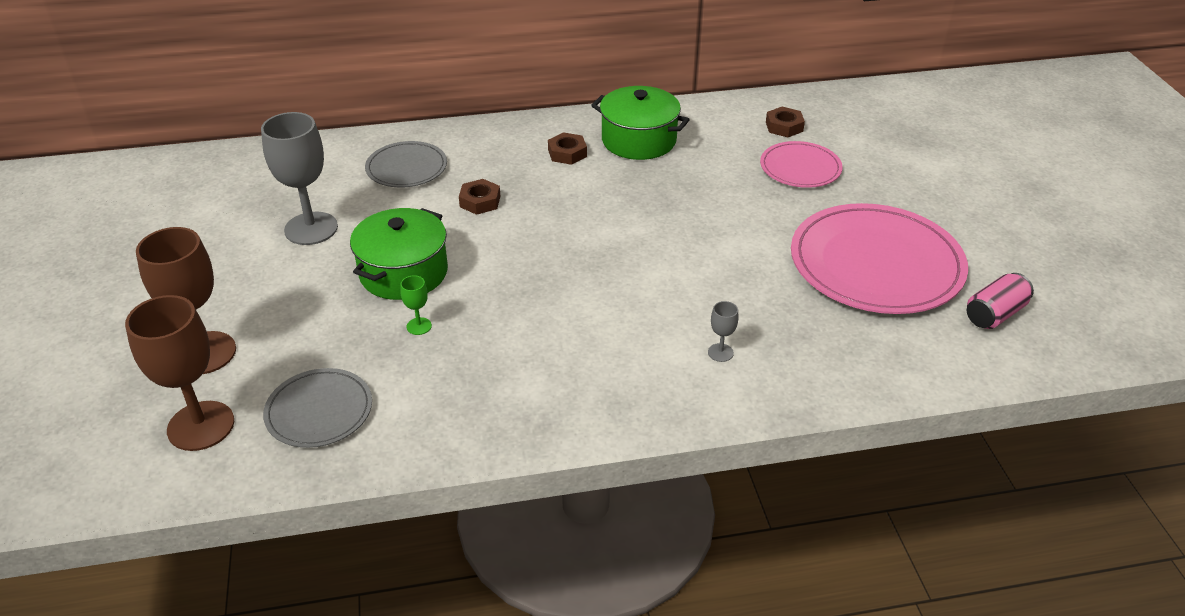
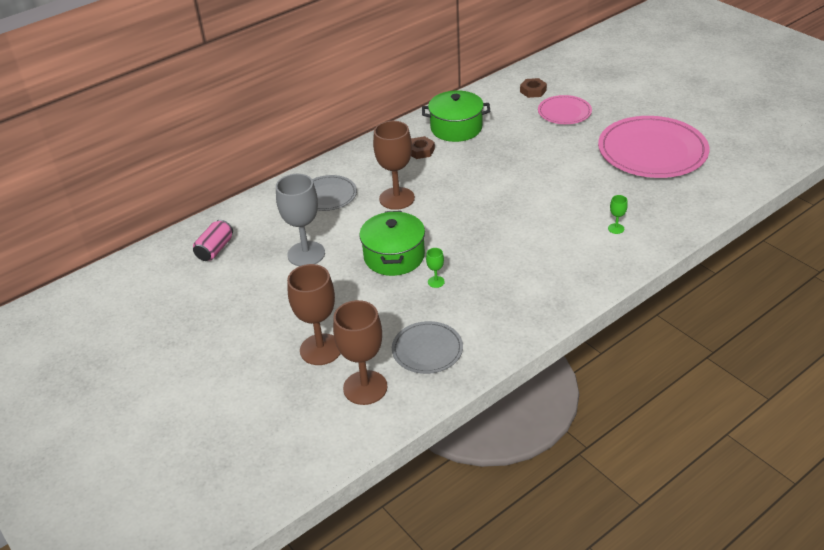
camera: 25 degrees left, 0 degrees up
brown nut [459,179,500,215] -> brown goblet [373,121,415,210]
grey goblet [708,301,739,362] -> green goblet [608,195,628,234]
pink can [967,273,1034,329] -> pink can moved to [193,220,233,261]

